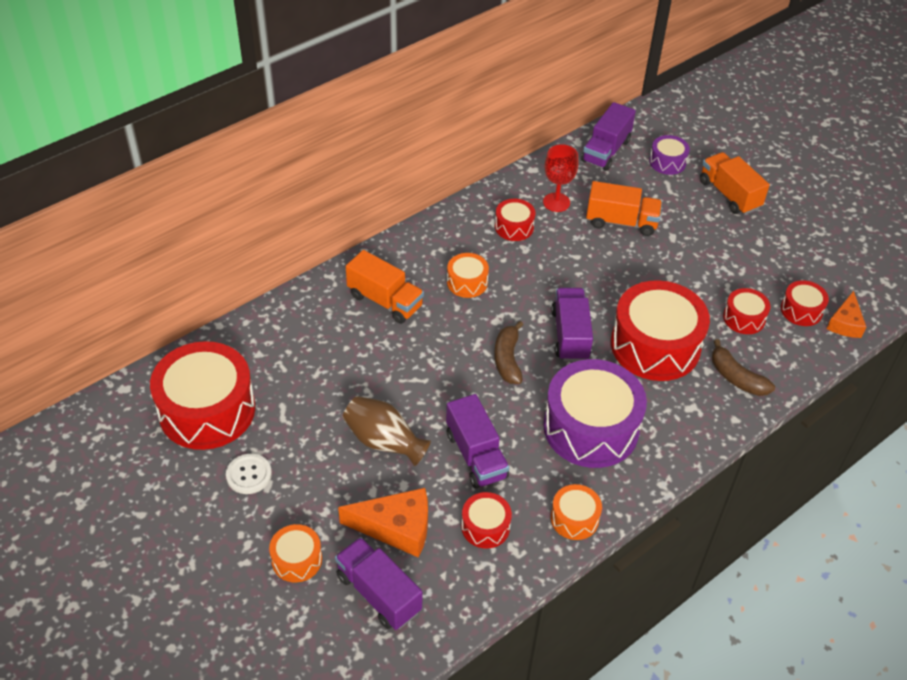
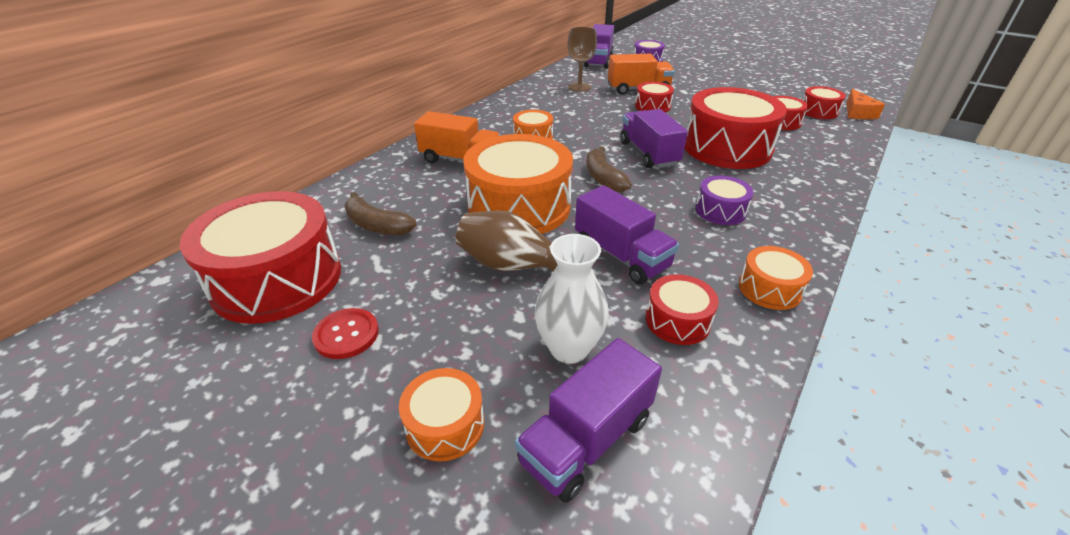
camera: 15 degrees left, 10 degrees down
white button [226,454,272,494] -> red button [312,308,379,359]
purple truck [335,537,422,630] -> purple truck turned 75 degrees counterclockwise [515,338,662,503]
orange cheese [338,488,428,558] -> white vase [534,234,609,364]
red drum [495,199,536,241] -> red drum moved to [635,82,674,113]
red goblet [543,144,578,212] -> brown goblet [568,27,597,92]
purple drum [543,359,647,468] -> purple drum [695,176,754,225], size x0.48
orange truck [700,152,770,215] -> none
brown banana [712,339,775,396] -> brown banana moved to [344,192,417,235]
none -> orange drum [463,134,573,234]

